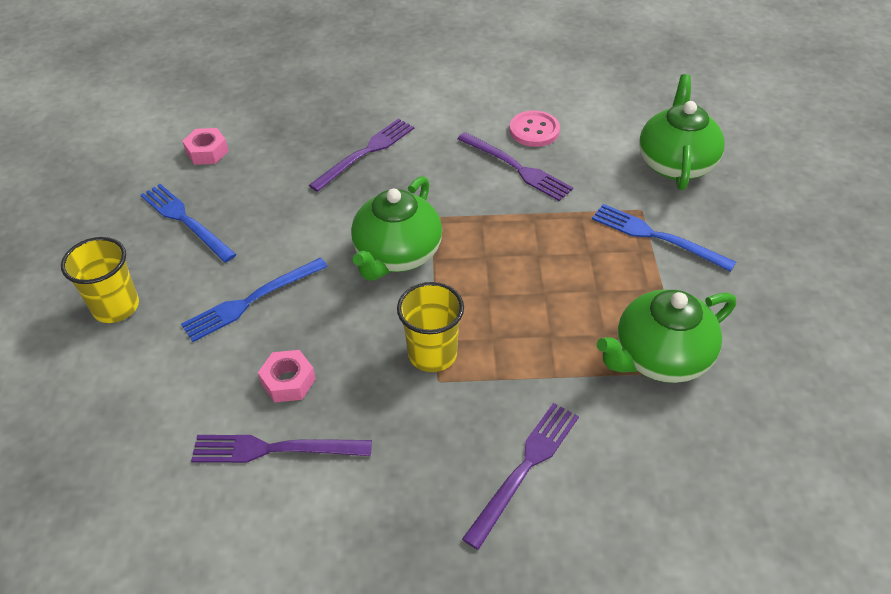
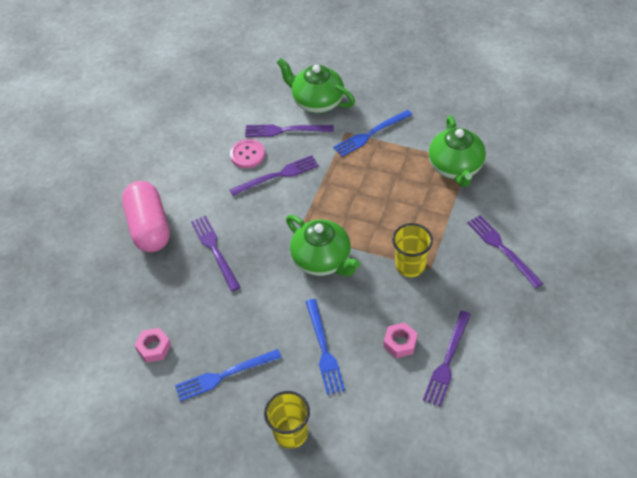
camera: 65 degrees left, 5 degrees up
none -> pink capsule [122,181,170,252]
none -> purple fork [245,125,334,137]

